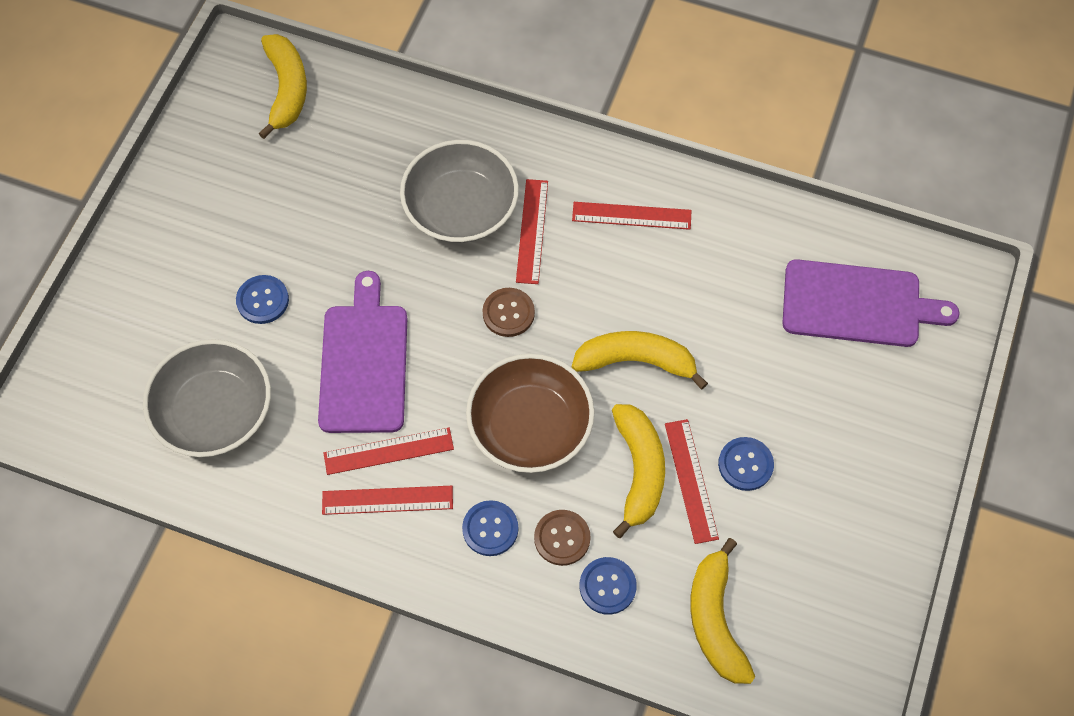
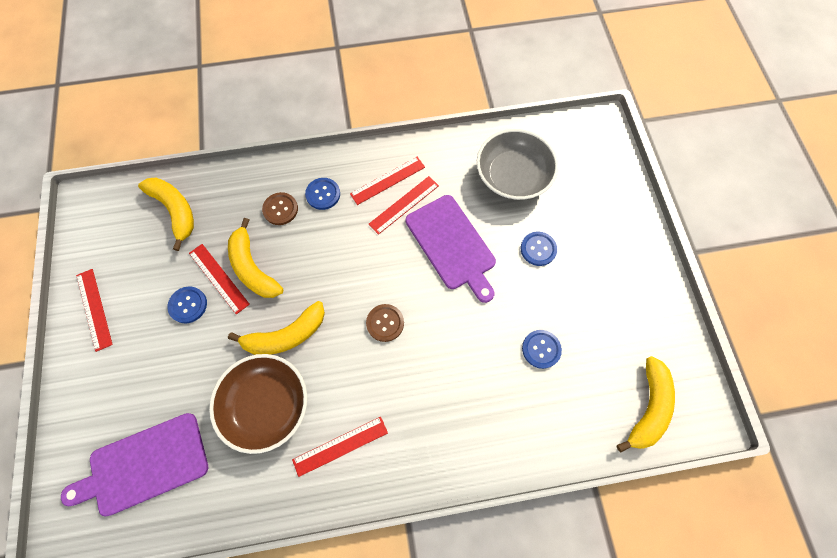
camera: 150 degrees right, 5 degrees up
yellow banana [258,34,307,139] -> yellow banana turned 120 degrees counterclockwise [617,356,675,452]
grey bowl [400,140,519,243] -> none
brown bowl [466,354,595,473] -> brown bowl moved to [209,354,307,454]
red ruler [516,179,548,284] -> red ruler moved to [76,269,113,352]
blue button [579,557,637,615] -> blue button moved to [522,330,562,369]

